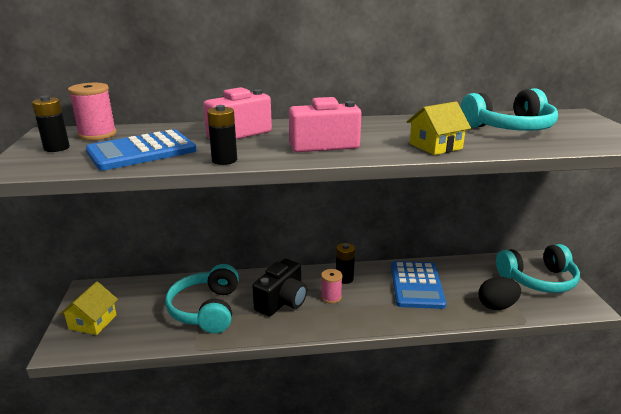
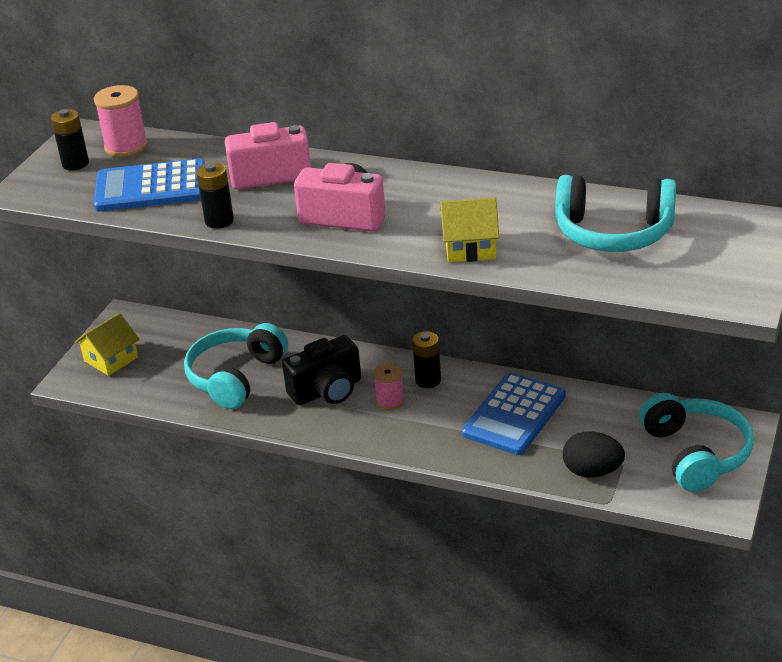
camera: 30 degrees right, 10 degrees up
turquoise headphones [496,244,580,293] -> turquoise headphones turned 120 degrees counterclockwise [639,393,754,492]

